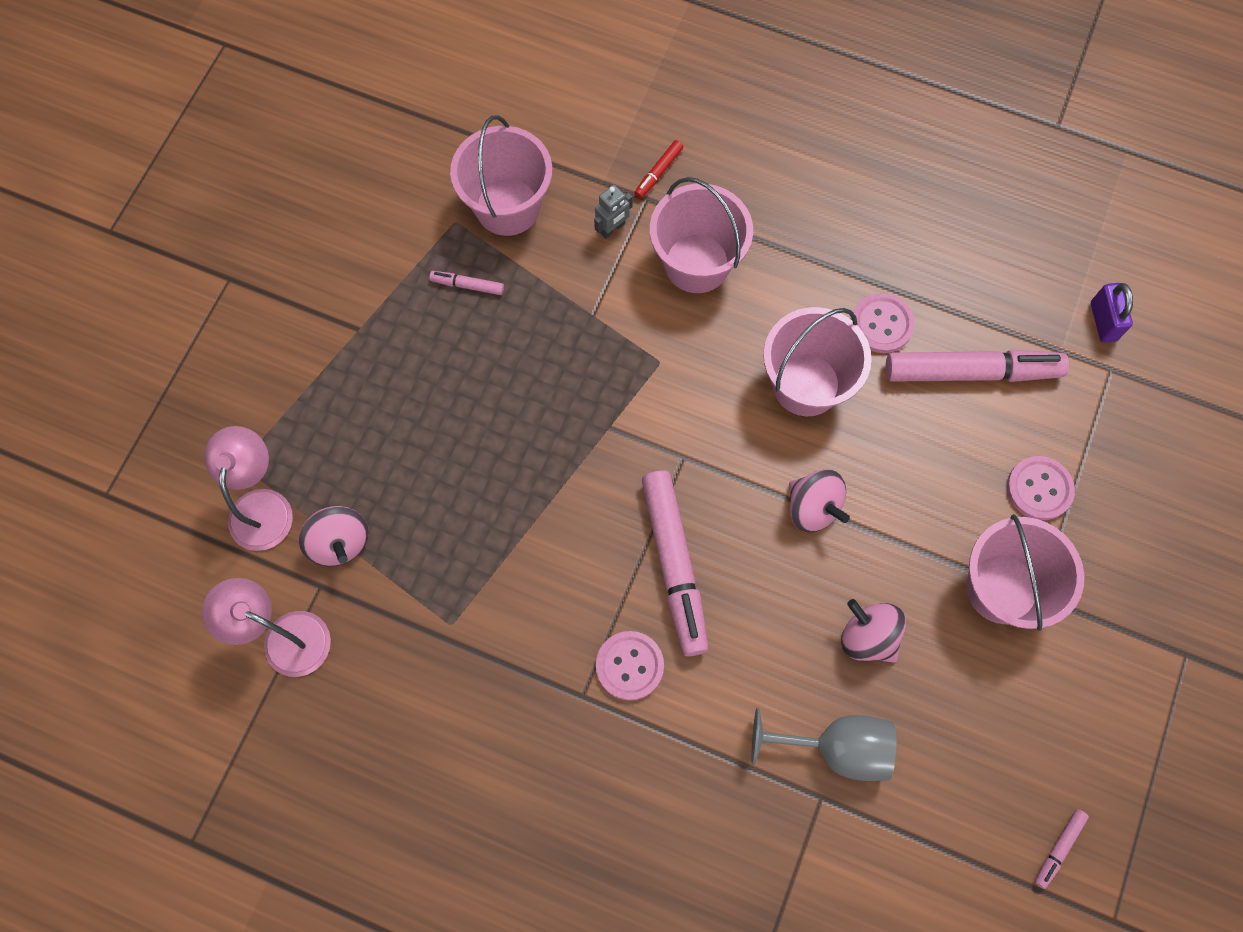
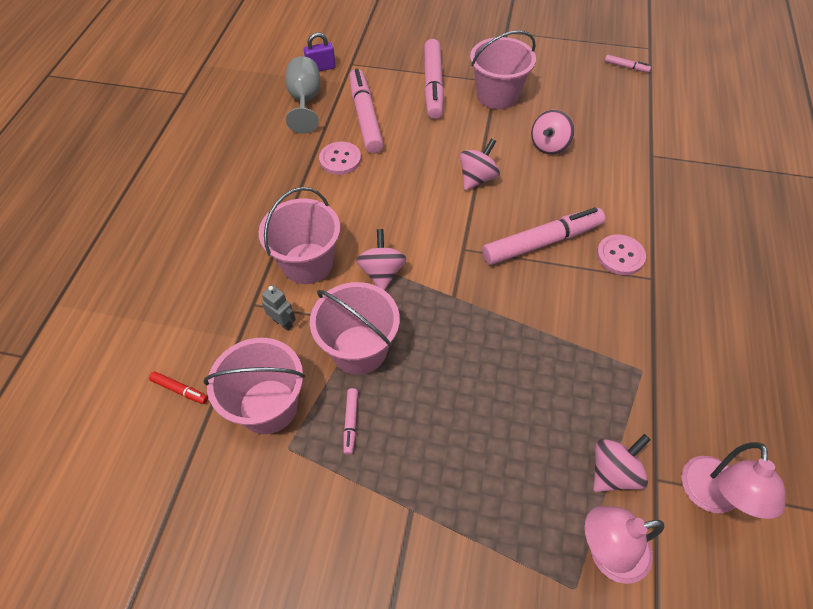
camera: 100 degrees left, 15 degrees down
red marker [634,140,683,199] -> red marker moved to [149,371,208,404]
grey goblet [751,708,896,781] -> grey goblet moved to [285,56,320,134]
pink bucket [763,307,872,416] -> pink bucket moved to [310,282,400,375]
pink button [1007,456,1075,520] -> pink marker [424,39,444,119]
none -> pink spinning top [356,229,406,291]

